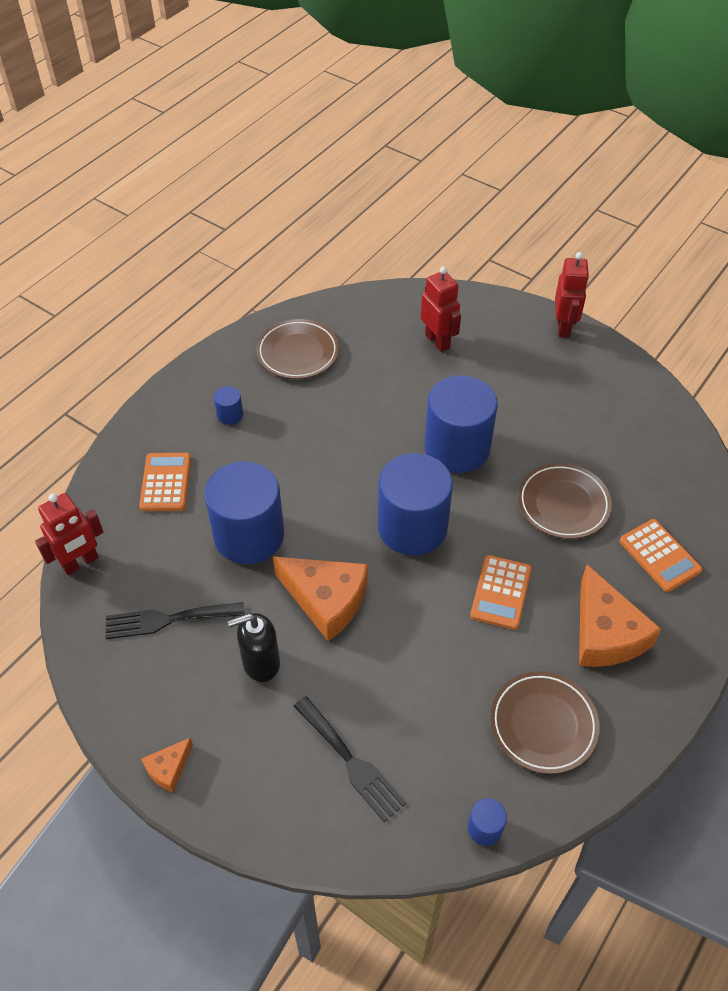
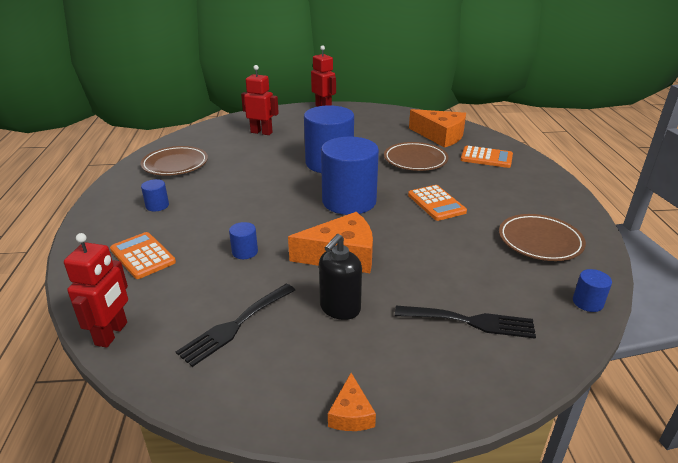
camera: 40 degrees left, 20 degrees down
blue cylinder [205,461,284,564] -> blue cylinder [229,222,258,259], size x0.41
orange cheese [579,565,661,667] -> orange cheese moved to [409,109,466,148]

